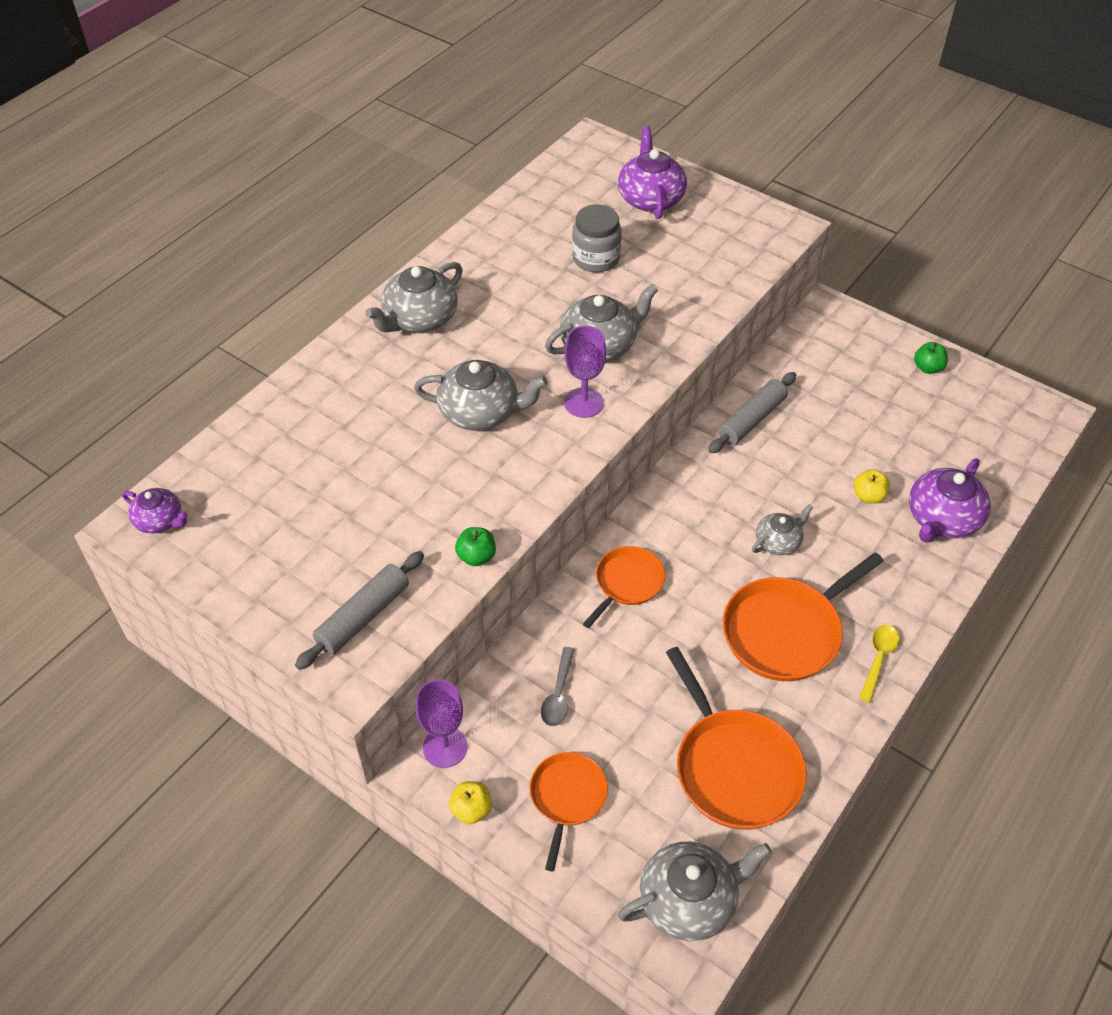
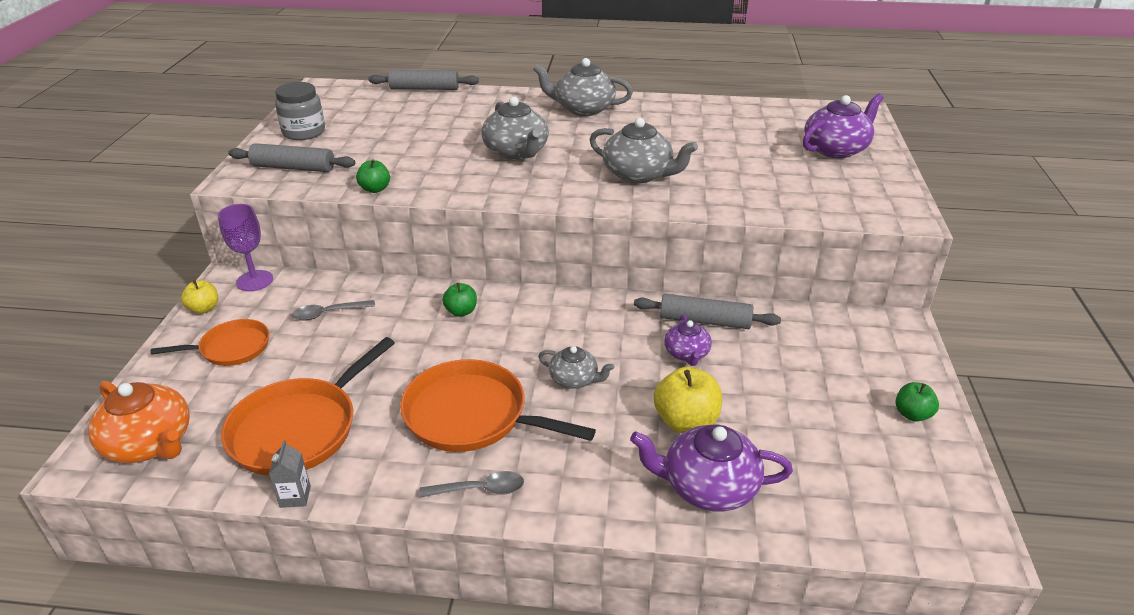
camera: 60 degrees right, 15 degrees down
purple teapot [122,488,188,534] -> purple teapot moved to [664,314,712,366]
purple goblet [564,325,606,418] -> none
grey jar [572,204,622,273] -> grey jar moved to [275,82,325,140]
orange pan [583,546,665,628] -> green apple [442,283,477,317]
grey teapot [618,841,771,941] -> orange teapot [88,381,190,463]
yellow apple [853,469,890,504] -> yellow apple [654,367,722,433], size x1.67
yellow spoon [859,625,899,703] -> grey spoon [419,471,524,498]
none -> grey carton [269,440,311,508]
none -> grey rolling pin [368,70,479,90]

